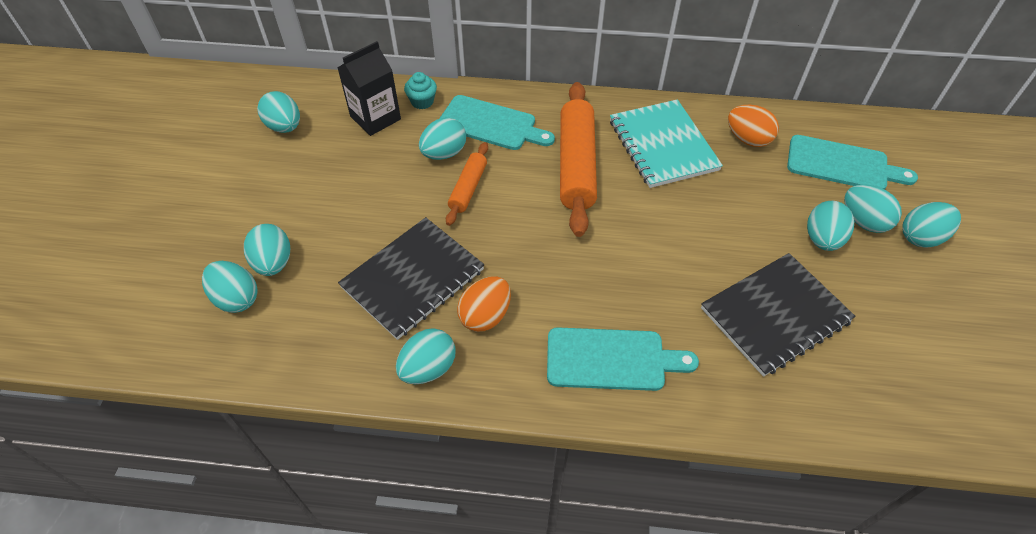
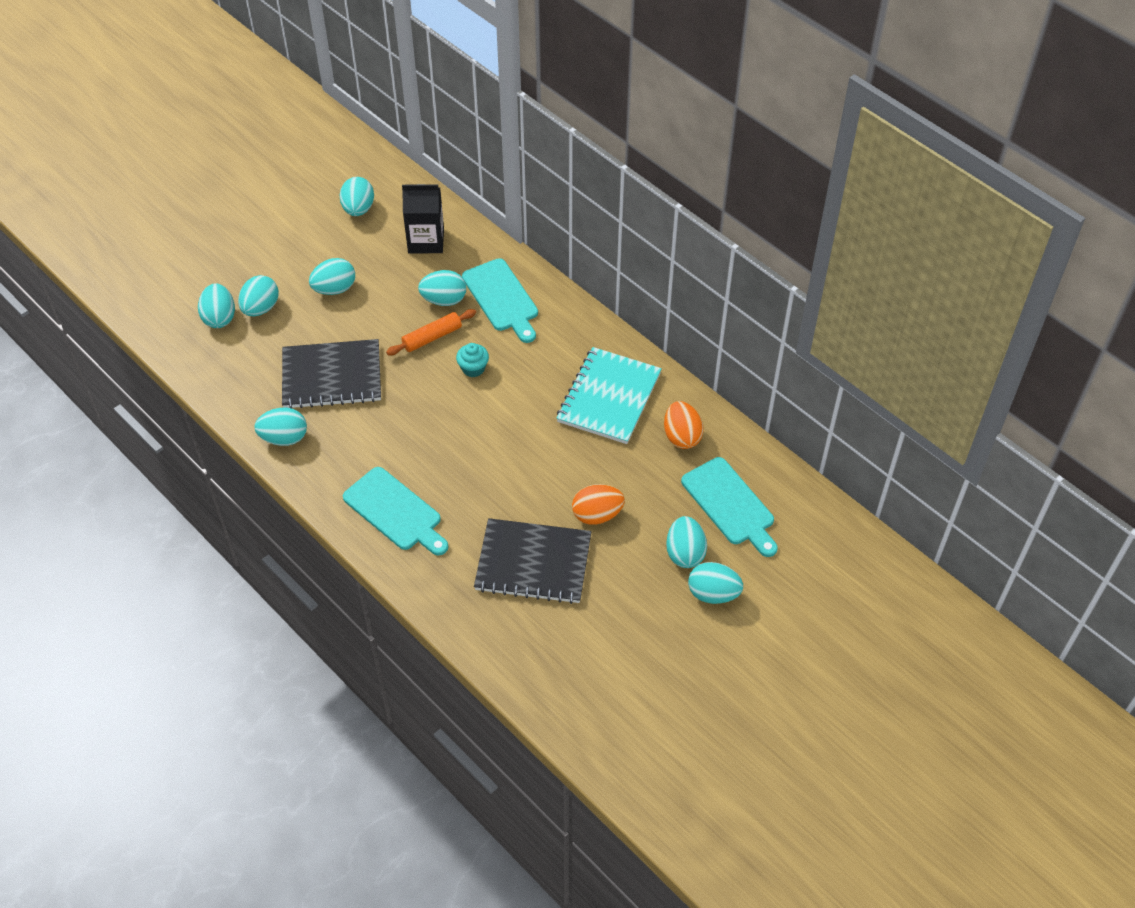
camera: 40 degrees right, 0 degrees up
turquoise cupcake [404,72,437,109] -> turquoise cupcake moved to [456,343,489,377]
orange egg [457,276,511,332] -> orange egg moved to [572,484,625,525]
orange rolling pin [560,82,597,237] -> none
turquoise egg [807,201,854,251] -> turquoise egg moved to [309,258,355,295]

